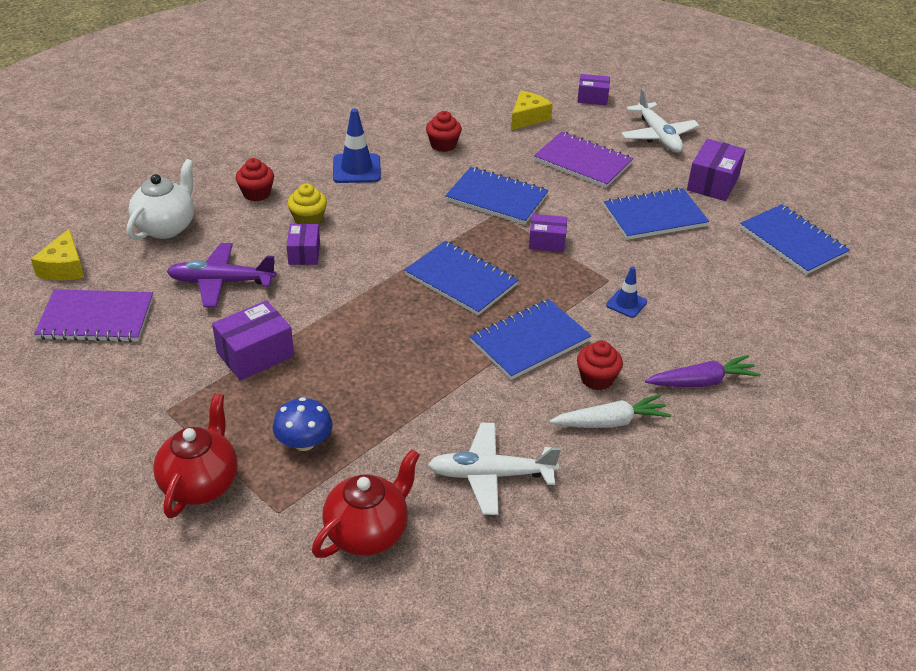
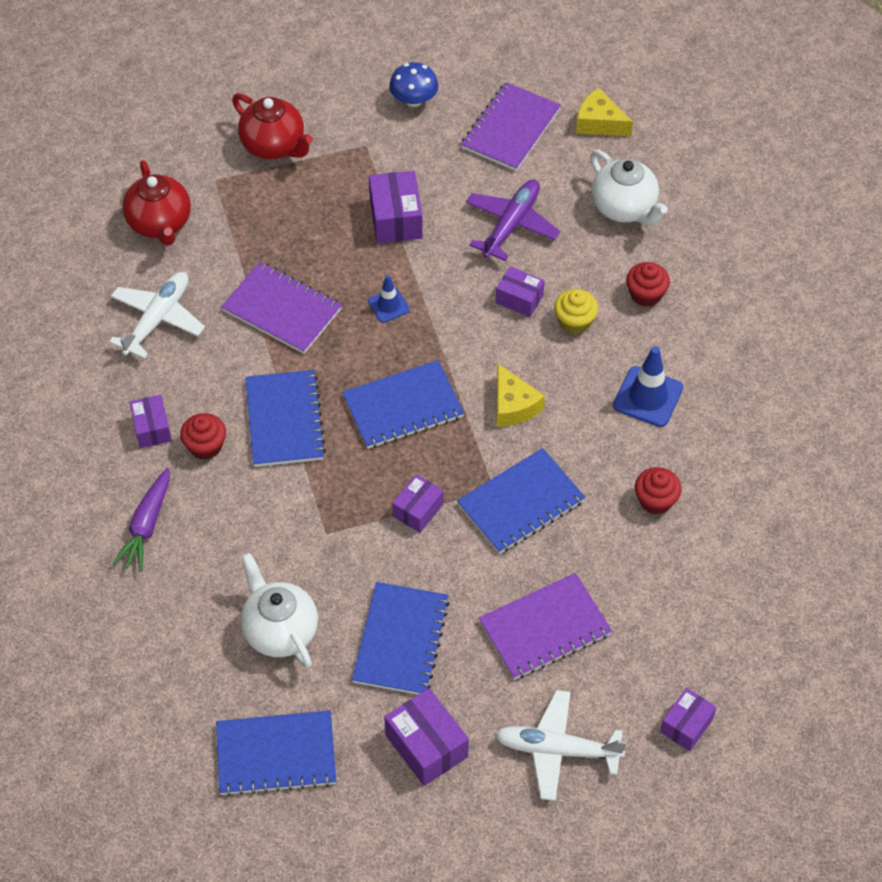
camera: 120 degrees right, 15 degrees up
blue mushroom [273,397,333,451] -> blue mushroom moved to [389,62,438,107]
yellow cheese [511,91,553,130] -> yellow cheese moved to [497,364,545,427]
white carrot [550,394,671,428] -> purple box [129,395,172,448]
blue traffic cone [606,266,647,318] -> blue traffic cone moved to [368,275,410,323]
none -> purple notebook [221,262,342,354]
none -> white teapot [241,553,318,669]

